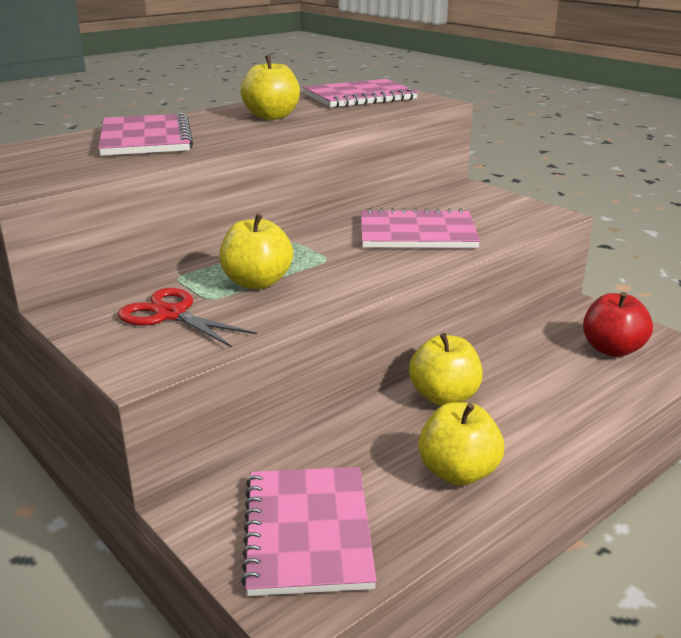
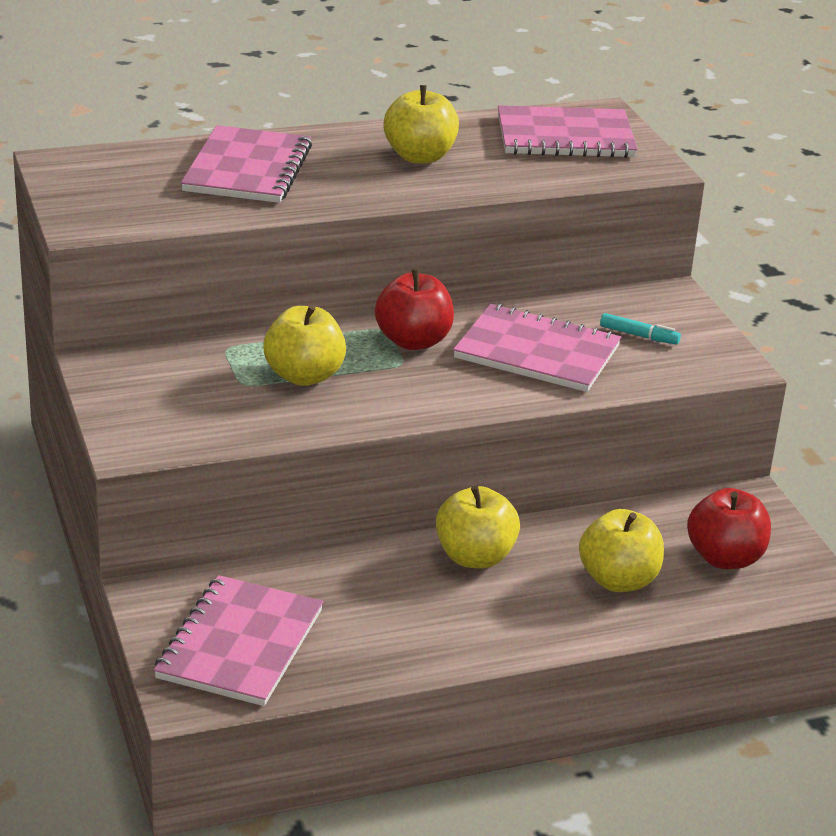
camera: 20 degrees right, 5 degrees up
red scissors [118,288,257,348] -> none
yellow apple [418,402,504,486] -> yellow apple moved to [579,509,664,592]
none -> red apple [375,269,454,350]
none -> turquoise marker [600,313,681,345]

